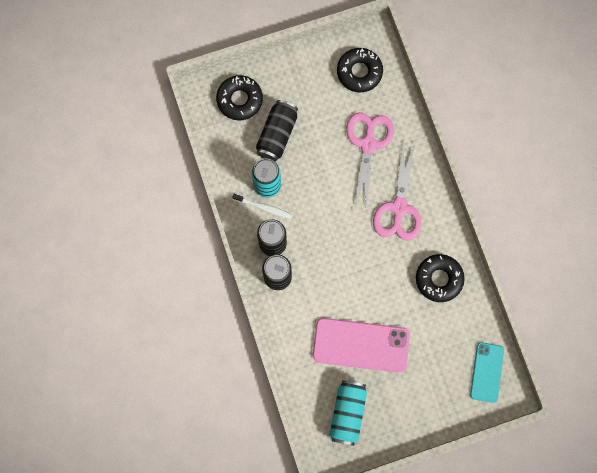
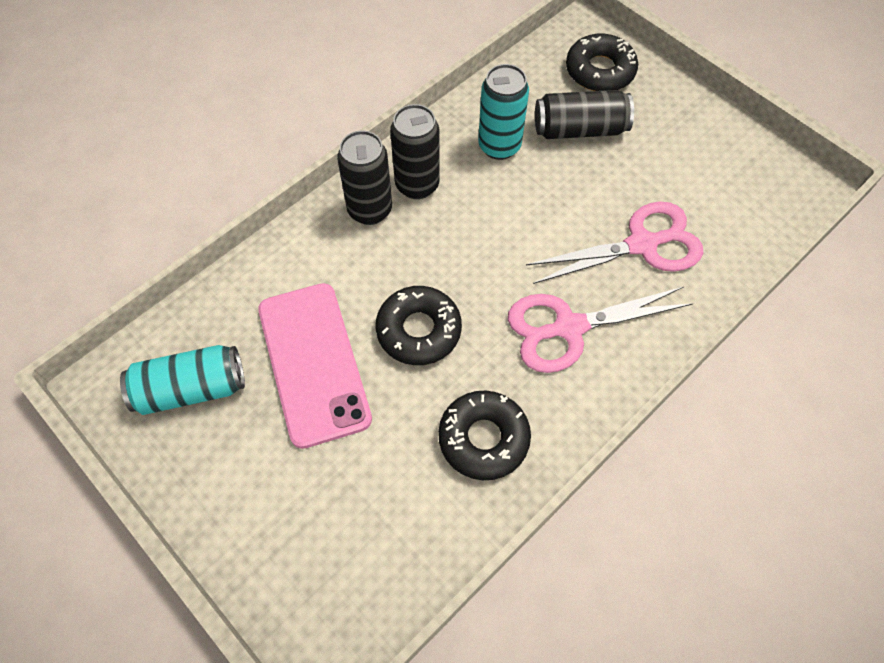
camera: 65 degrees right, 15 degrees down
white toothbrush [233,194,293,219] -> none
black donut [337,48,383,92] -> black donut moved to [376,286,462,365]
turquoise phone [470,342,504,403] -> none

